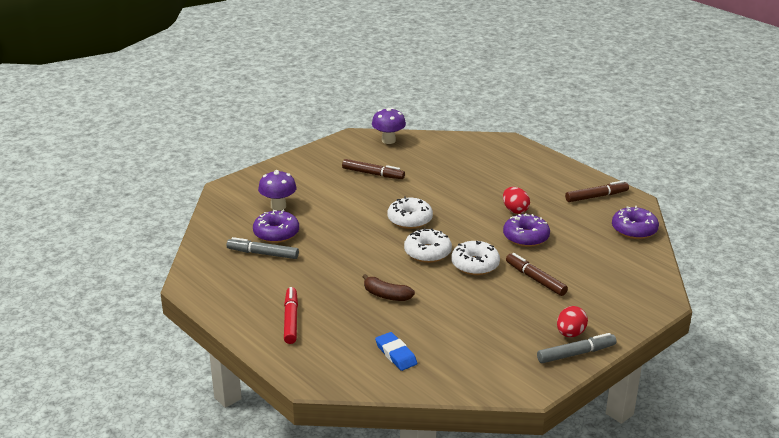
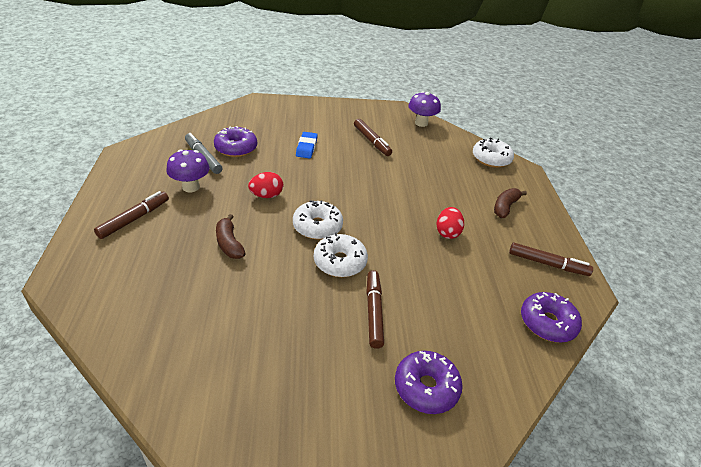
camera: 35 degrees right, 10 degrees up
purple mushroom [258,170,297,211] -> purple mushroom moved to [166,149,210,192]
red marker [284,287,298,344] -> brown marker [94,191,169,239]
blue eraser [375,332,417,371] -> blue eraser moved to [296,132,318,159]
white donut [387,196,433,229] -> white donut moved to [473,138,514,168]
purple donut [503,213,550,247] -> purple donut moved to [395,351,463,414]
grey marker [537,333,616,363] -> none
red egg [557,306,588,337] -> red egg moved to [248,172,283,198]
none -> brown banana [494,188,527,218]

